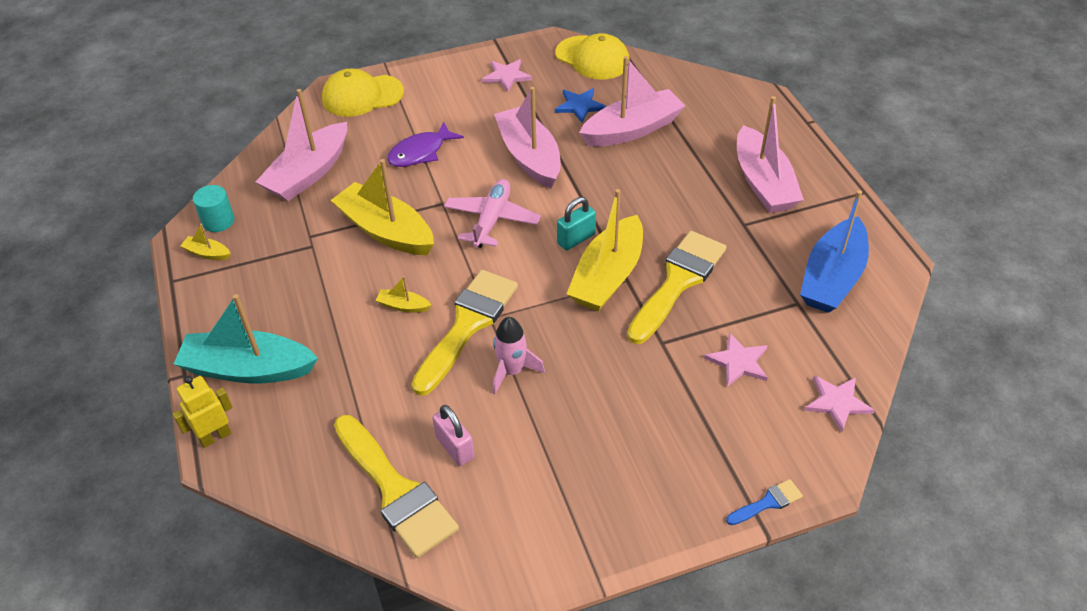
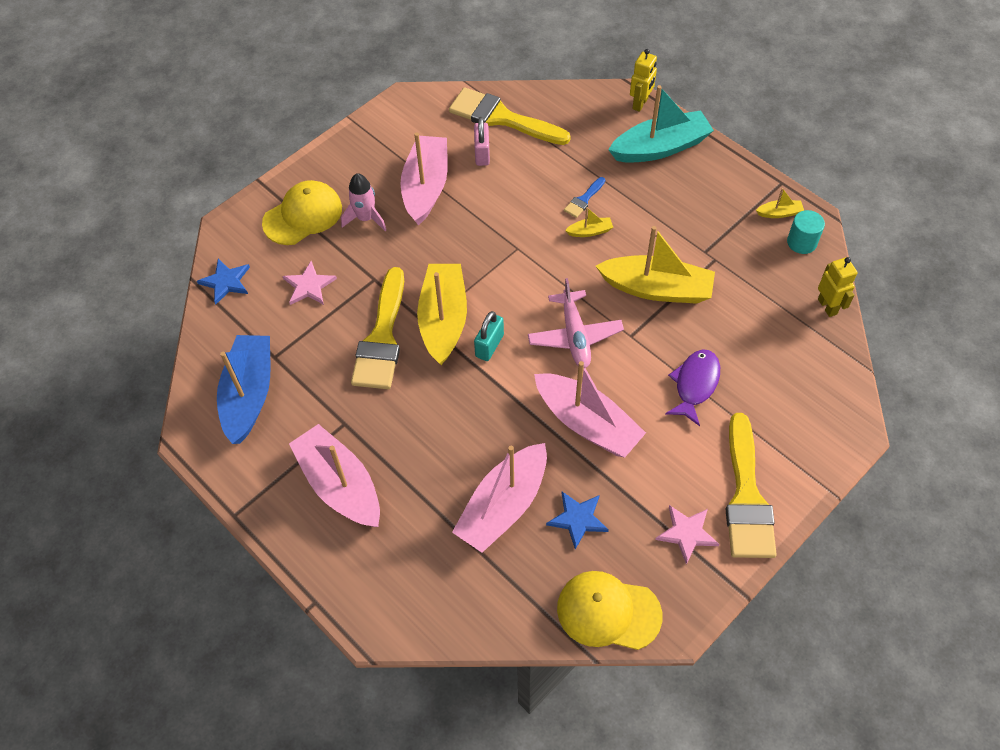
camera: 155 degrees right, 10 degrees up
pink boat [256,89,347,201] -> pink boat moved to [400,132,448,225]
yellow cap [322,69,404,117] -> yellow cap moved to [262,180,342,245]
yellow brush [412,270,518,396] -> yellow brush moved to [726,413,777,558]
pink padlock [432,405,474,466] -> pink padlock turned 60 degrees clockwise [474,117,490,166]
pink rocket [493,317,545,394] -> pink rocket moved to [341,173,386,231]
blue brush [726,479,803,525] -> blue brush moved to [564,177,605,218]
pink star [804,375,875,432] -> blue star [197,259,250,305]
none -> yellow robot [818,257,858,317]

